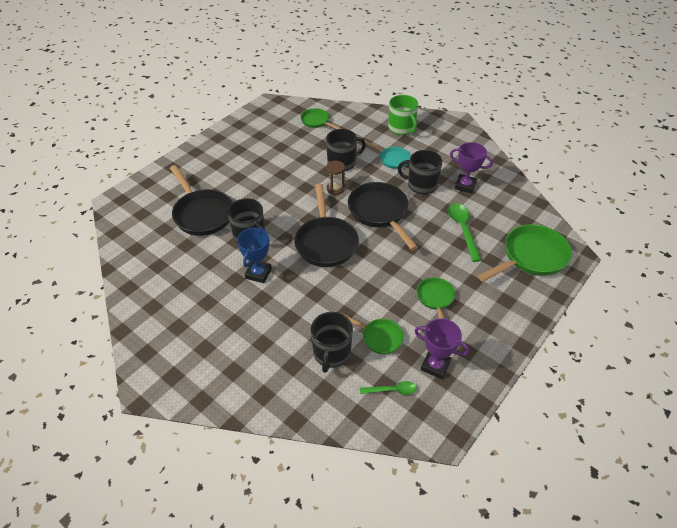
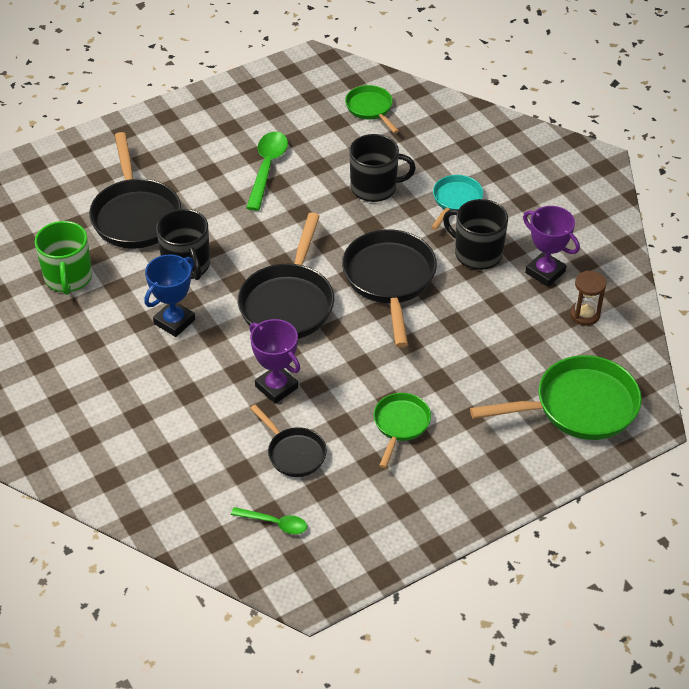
camera: 20 degrees right, 0 degrees up
black mug [311,312,353,373] -> none
brown hourglass [326,161,345,195] -> brown hourglass moved to [570,271,606,326]
green pan [341,313,404,354] -> black pan [250,405,327,477]
turquoise pan [365,140,411,169] -> turquoise pan turned 120 degrees counterclockwise [431,175,483,230]
green mug [388,95,418,135] -> green mug moved to [35,221,92,295]
purple trophy [414,318,469,379] -> purple trophy moved to [250,319,300,404]
green spoon [448,203,482,262] -> green spoon moved to [246,132,288,211]

